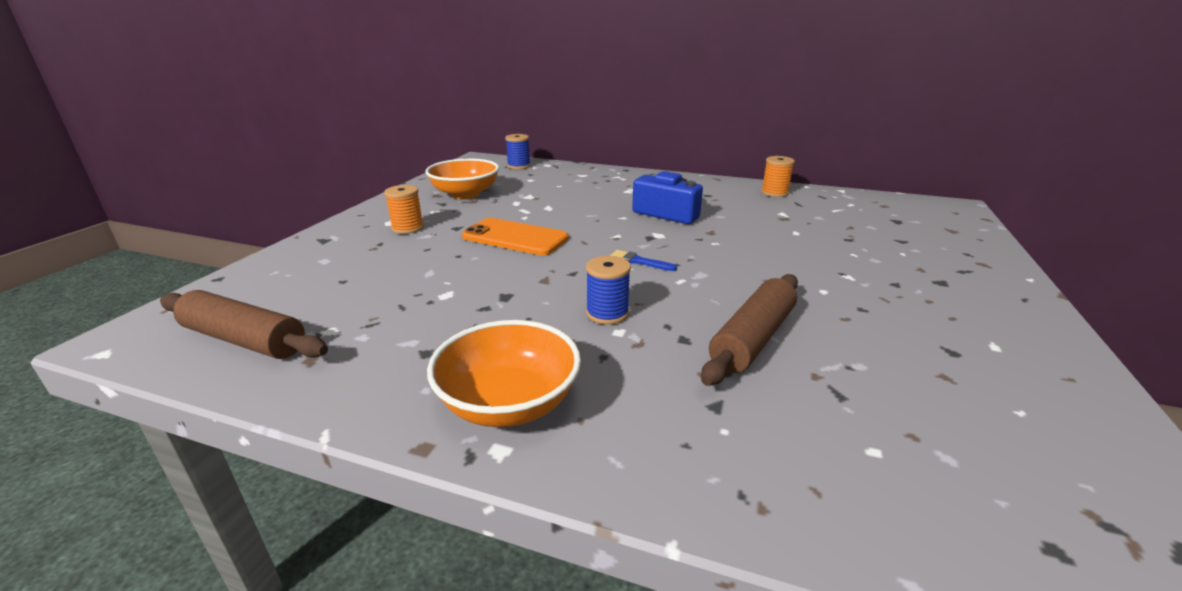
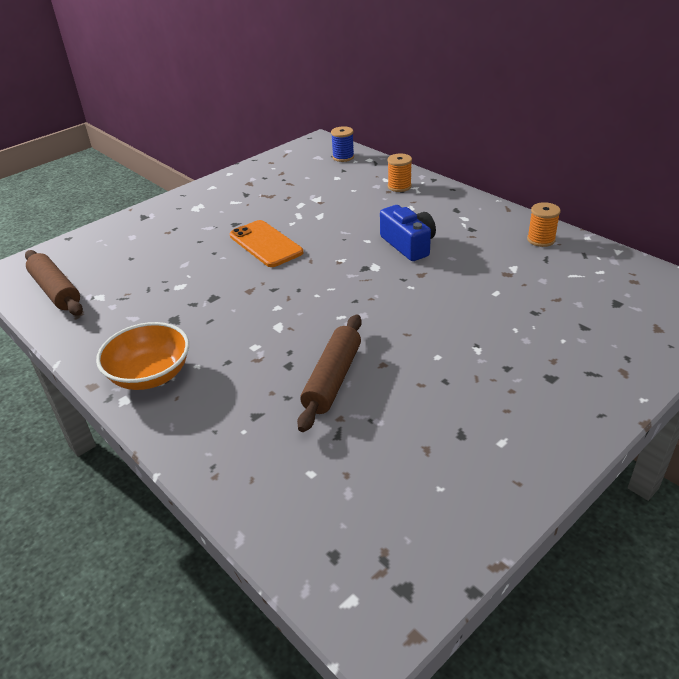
camera: 30 degrees right, 10 degrees up
orange spool [384,185,424,234] -> orange spool moved to [388,153,412,192]
orange bowl [425,159,499,199] -> none
blue spool [586,256,631,325] -> none
blue brush [610,250,677,271] -> none
brown rolling pin [701,274,798,386] -> brown rolling pin turned 45 degrees counterclockwise [297,314,362,432]

